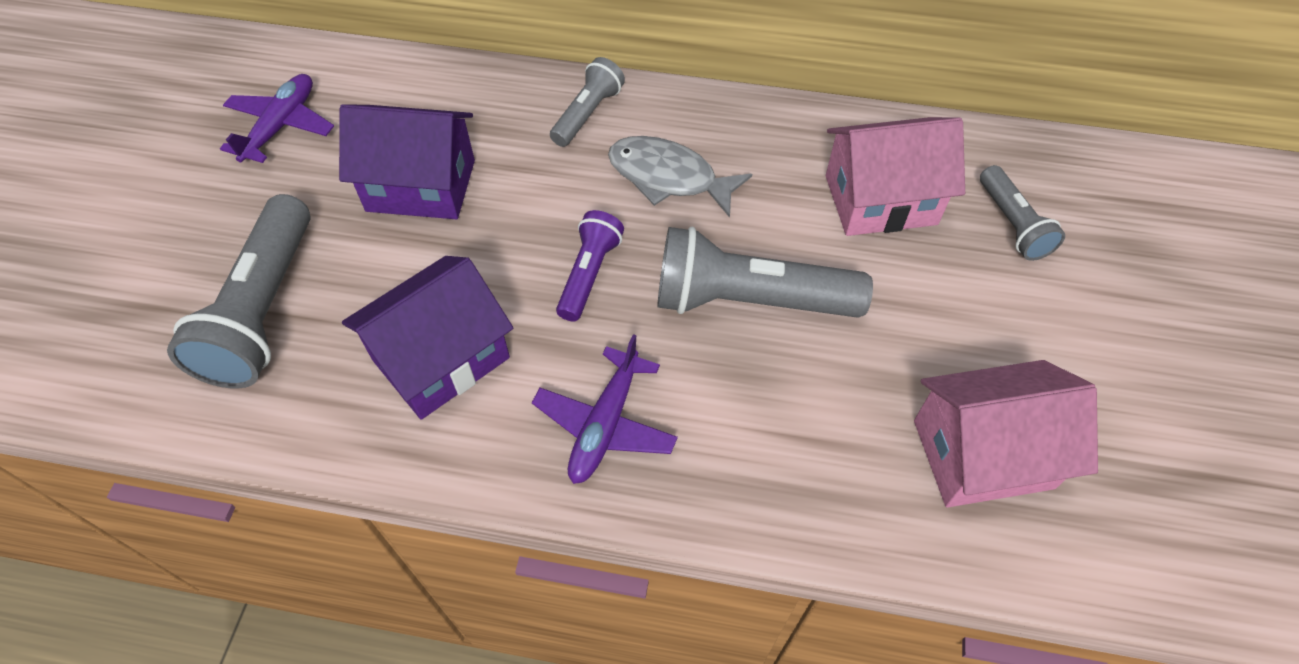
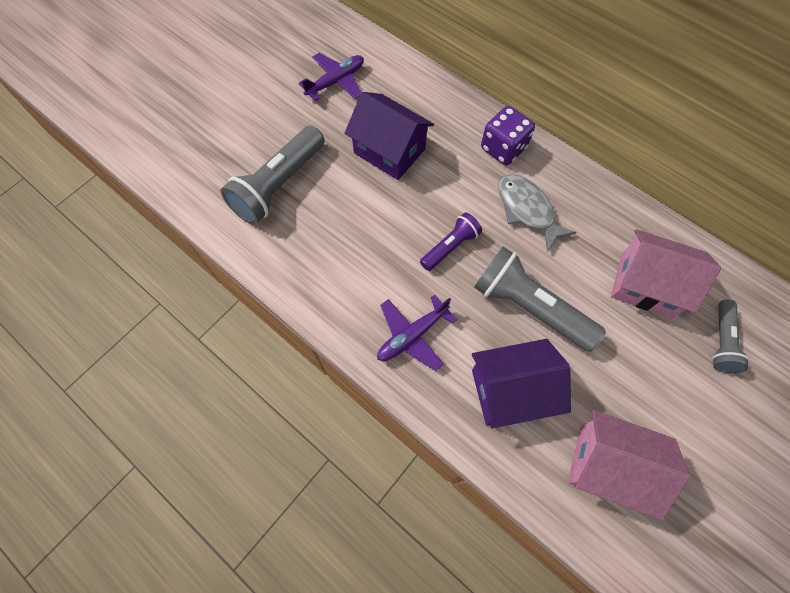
camera: 30 degrees right, 10 degrees up
purple house [342,256,513,420] -> purple house moved to [472,339,571,428]
grey flashlight [550,57,625,147] -> purple dice [481,106,535,165]

